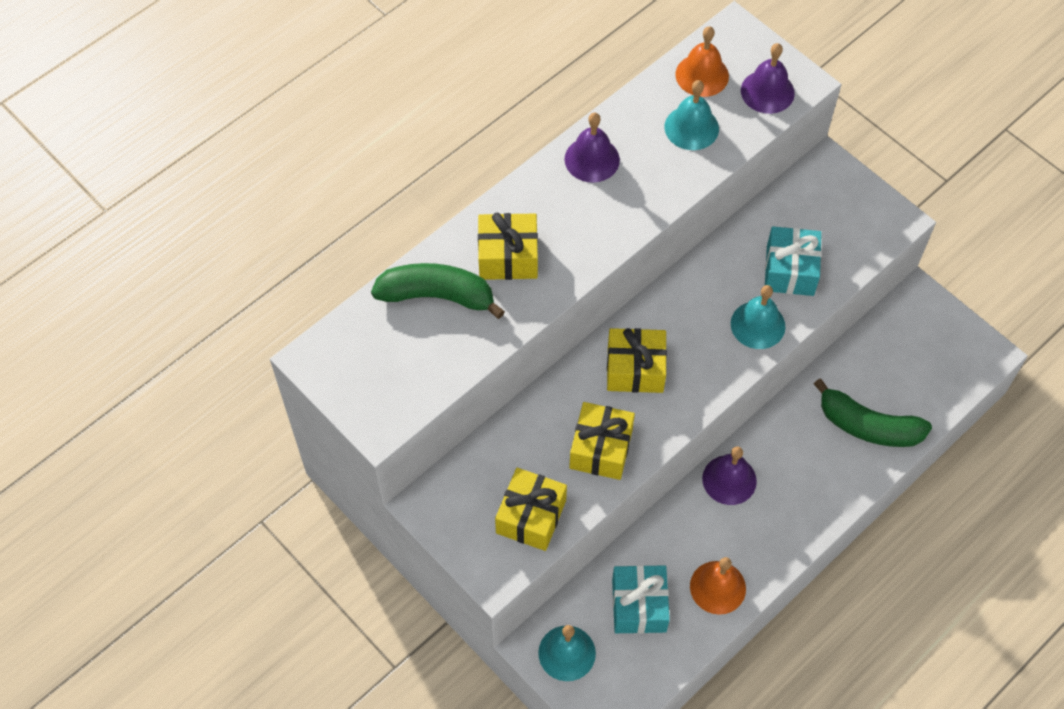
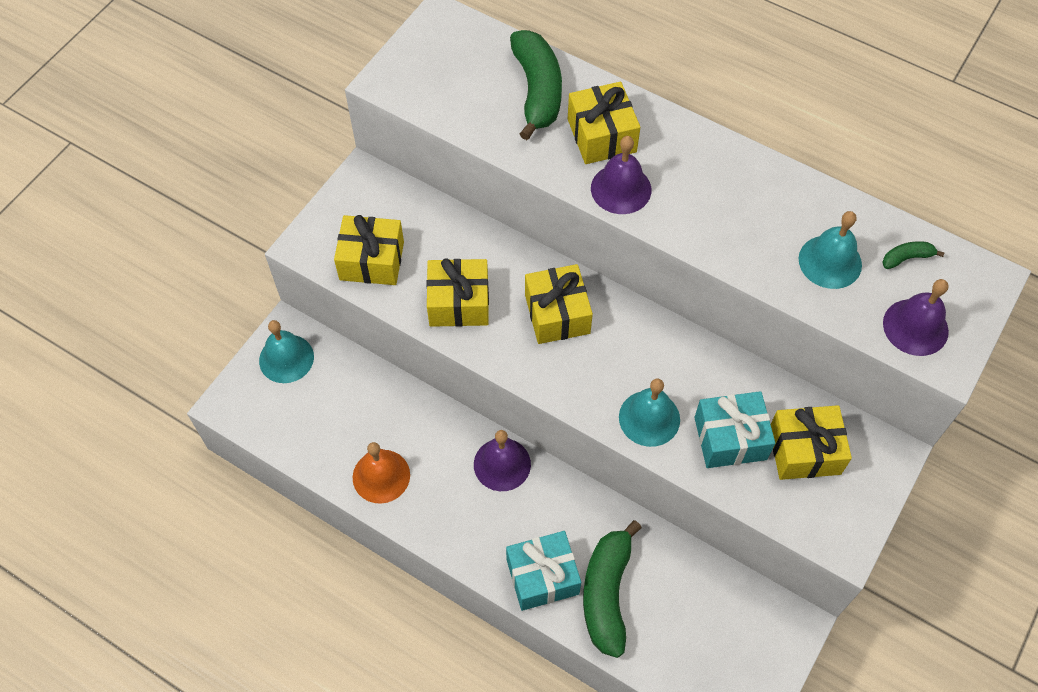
camera: 75 degrees right, 0 degrees up
purple bell [565,113,620,183] -> purple bell moved to [591,136,651,214]
turquoise gift [612,565,670,634] -> turquoise gift moved to [506,531,581,611]
orange bell [675,26,729,97] -> green banana [882,241,945,269]
none -> yellow gift [771,405,852,480]

